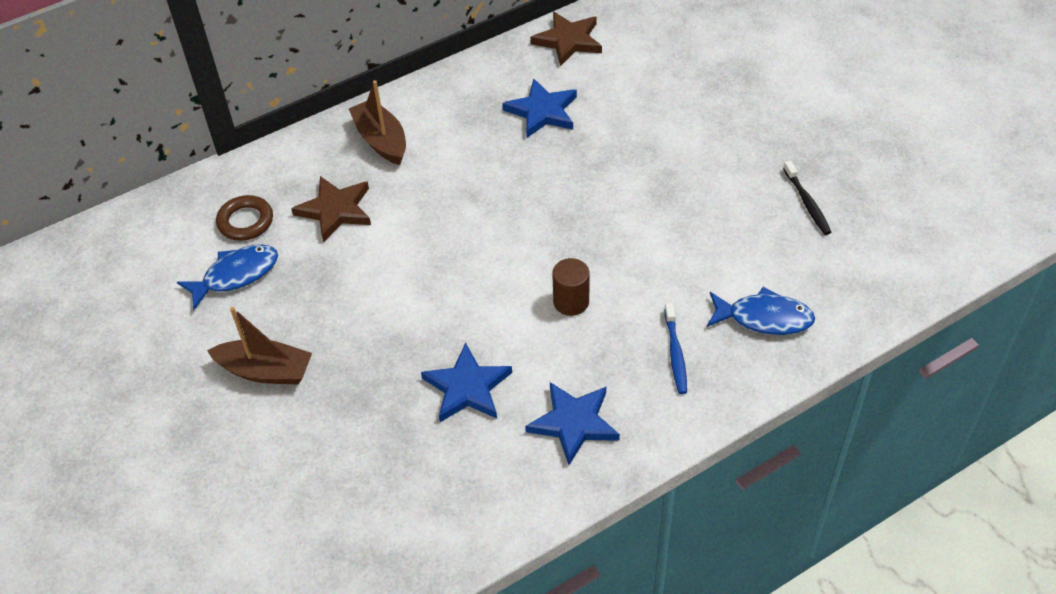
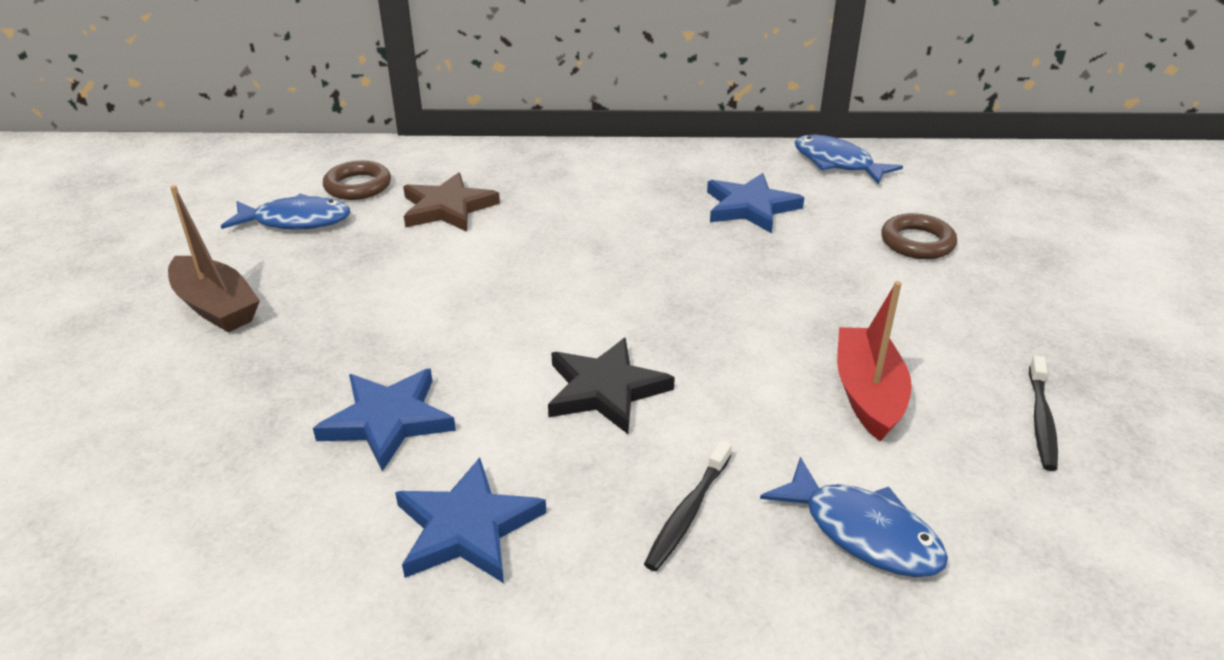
camera: 30 degrees right, 15 degrees down
brown boat [349,80,406,165] -> none
brown star [530,12,602,66] -> blue fish [795,135,903,184]
brown cylinder [552,258,589,316] -> black star [548,338,675,434]
blue toothbrush [664,303,687,394] -> black toothbrush [644,440,732,571]
none -> red boat [837,281,912,442]
none -> brown ring [881,213,957,259]

